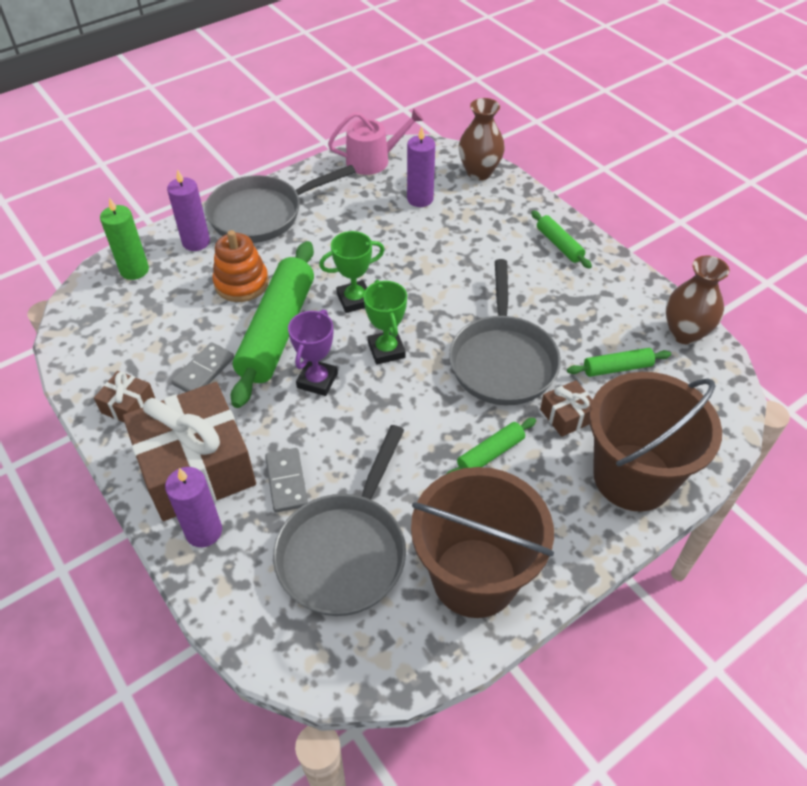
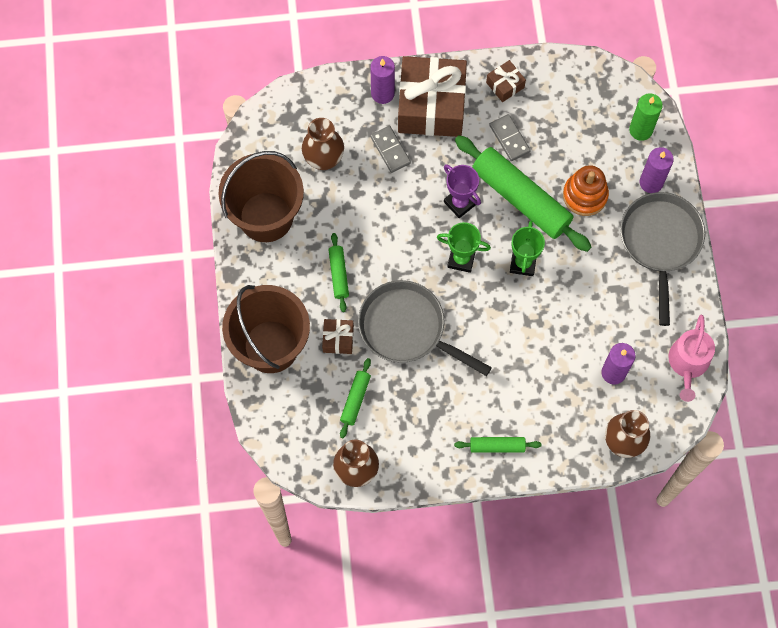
camera: 120 degrees right, 20 degrees up
grey domino [265,448,308,513] -> grey domino turned 45 degrees clockwise [370,126,411,173]
grey pan [273,425,406,616] -> brown vase [302,118,344,170]

